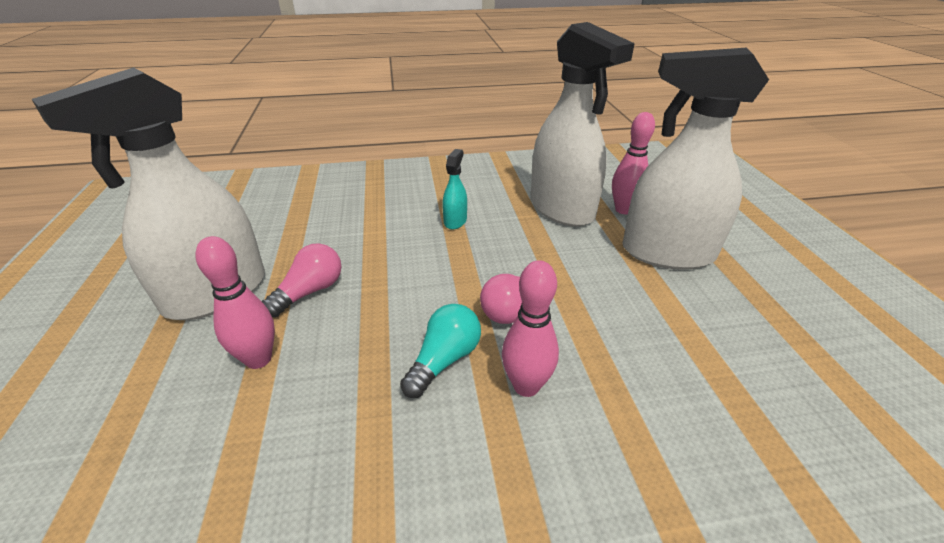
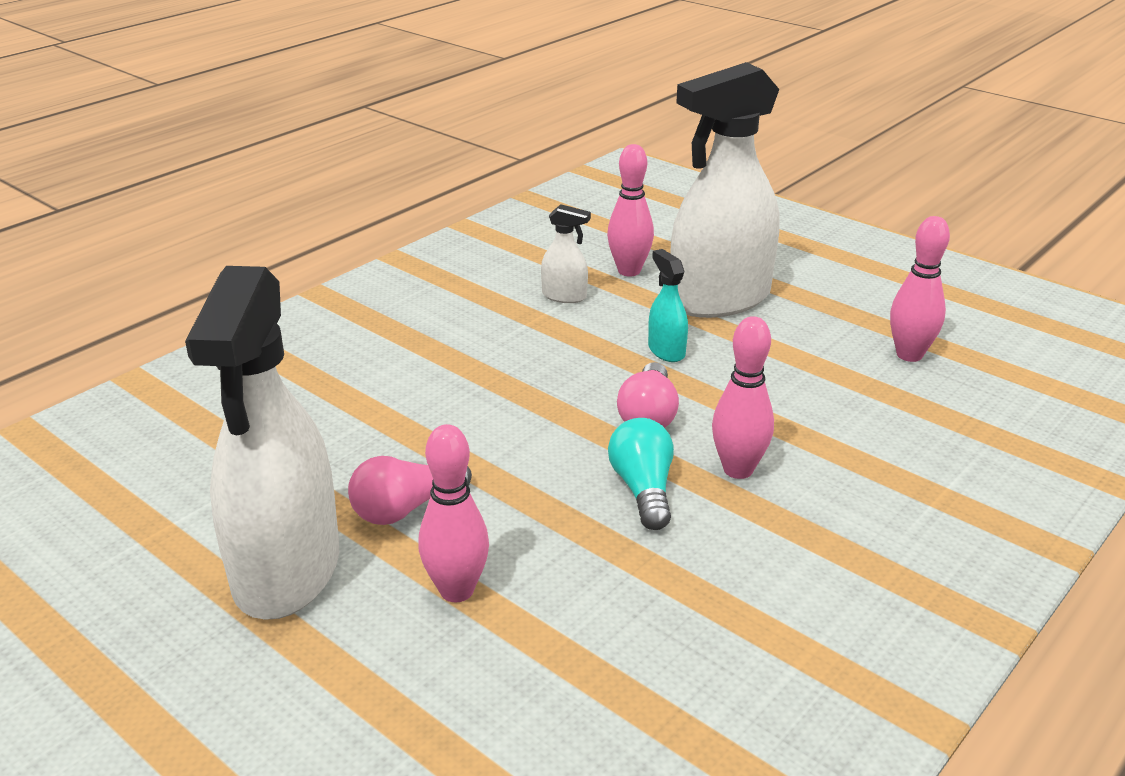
camera: 40 degrees left, 5 degrees down
pink light bulb [262,243,342,318] -> pink light bulb turned 120 degrees counterclockwise [348,456,472,525]
turquoise spray bottle [442,149,467,230] -> turquoise spray bottle moved to [648,249,688,362]
white spray bottle [531,22,635,227] -> white spray bottle [541,204,591,303], size x0.41
none -> pink bowling pin [890,216,950,362]

